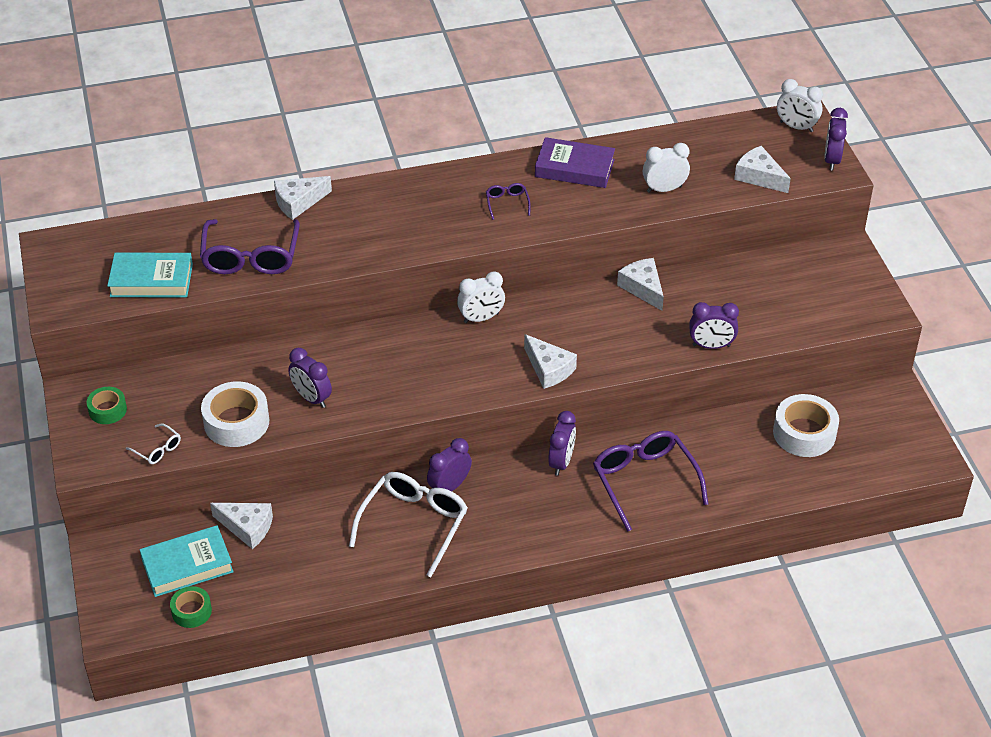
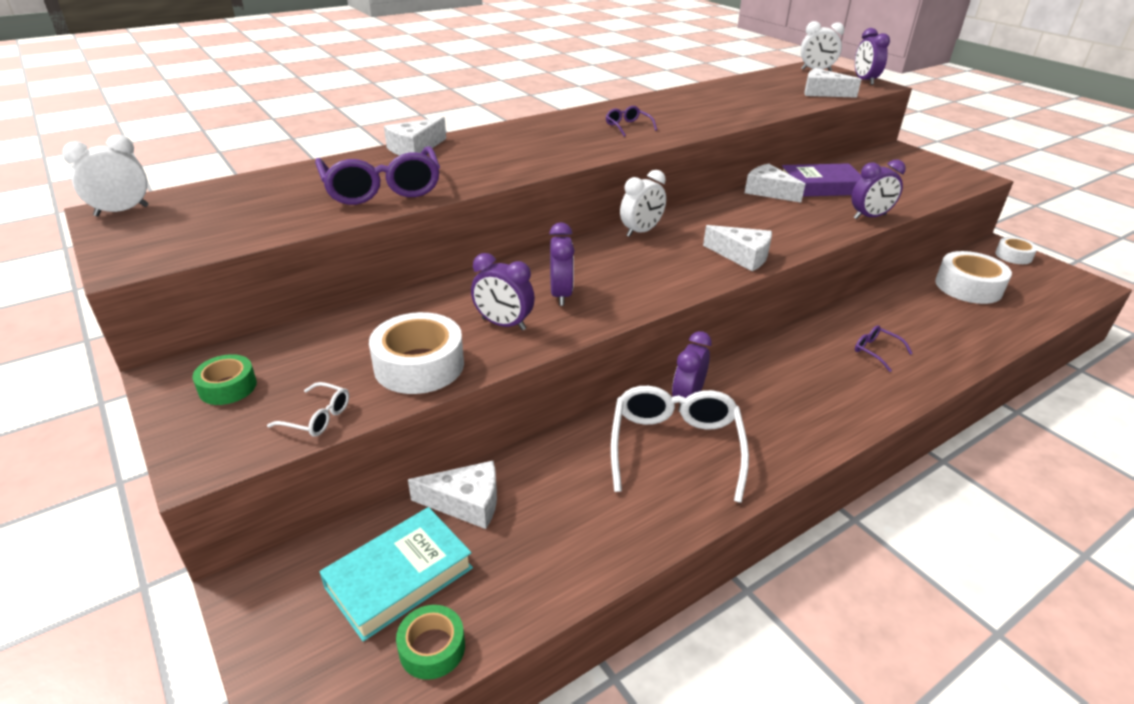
camera: 20 degrees left, 10 degrees down
turquoise book [107,253,193,297] -> none
purple book [535,137,615,188] -> purple book moved to [782,163,861,197]
purple clock [548,411,576,476] -> purple clock moved to [549,222,575,306]
purple glasses [593,431,708,532] -> purple glasses [855,325,913,372], size x0.45
white clock [643,143,690,193] -> white clock moved to [62,135,149,217]
none -> white tape [995,237,1038,264]

